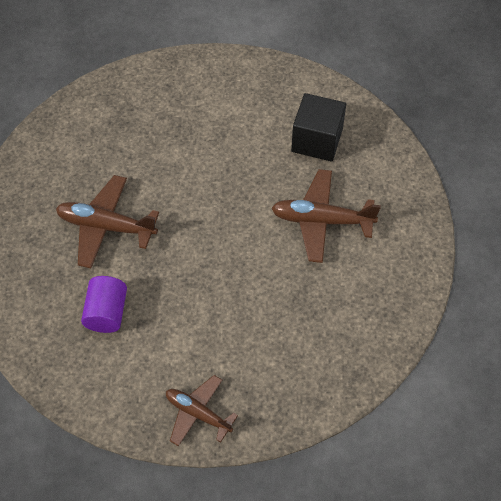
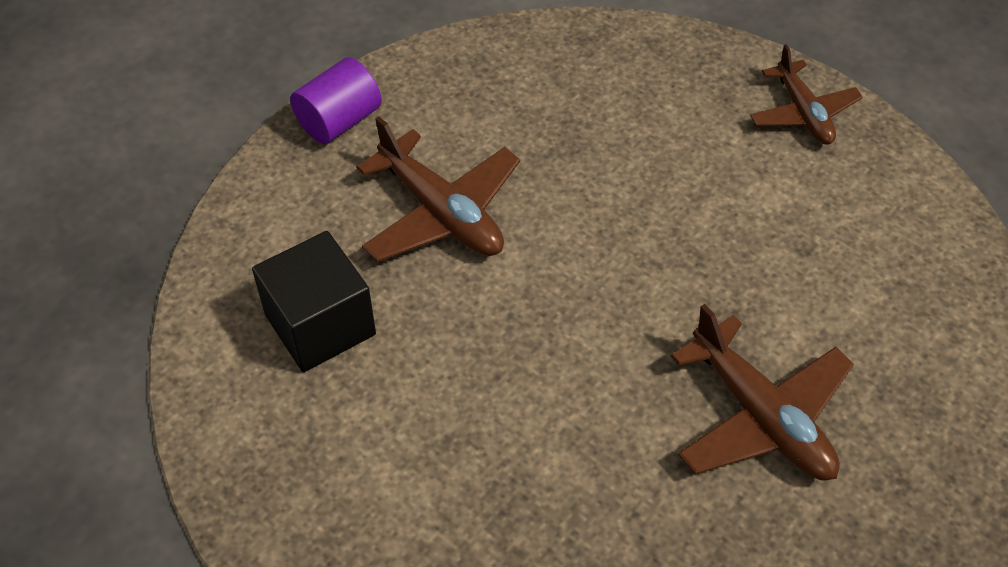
camera: 140 degrees left, 5 degrees down
purple cylinder [81,276,127,333] -> purple cylinder moved to [290,57,382,144]

